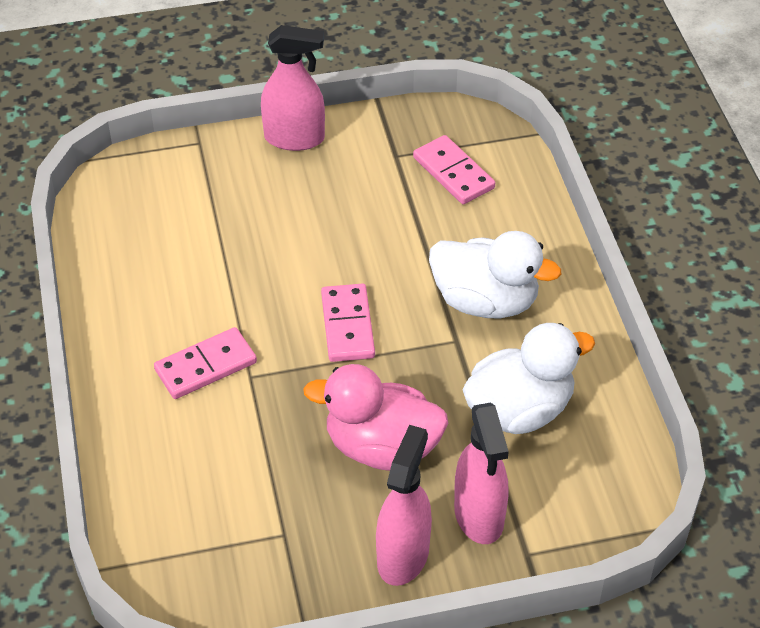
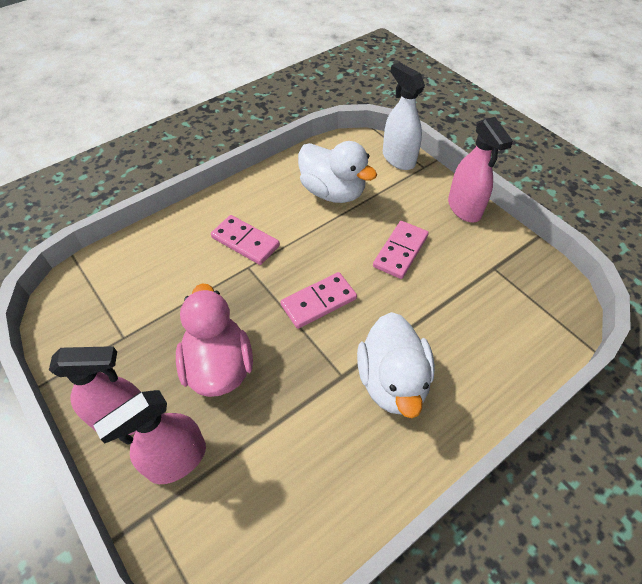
camera: 65 degrees right, 5 degrees up
pink domino [413,135,495,204] -> pink domino moved to [373,221,429,279]
white duck [462,323,595,434] -> white duck moved to [298,141,377,203]
none -> white spray bottle [383,62,425,170]

